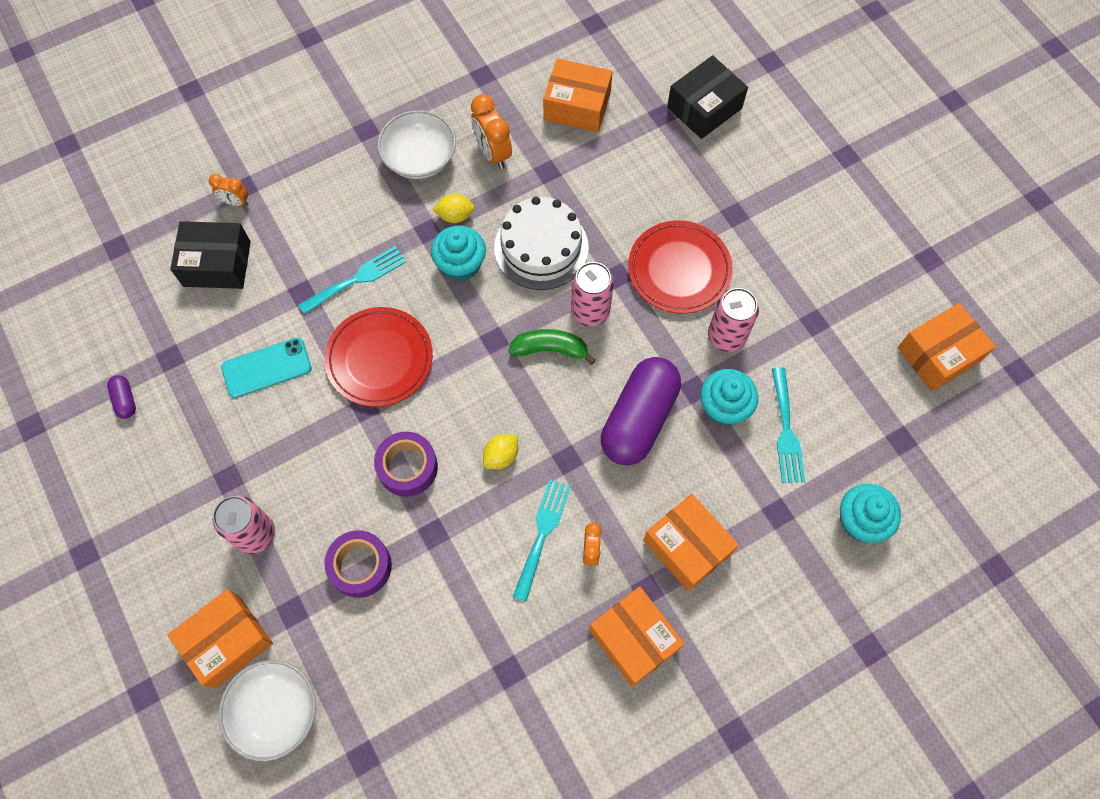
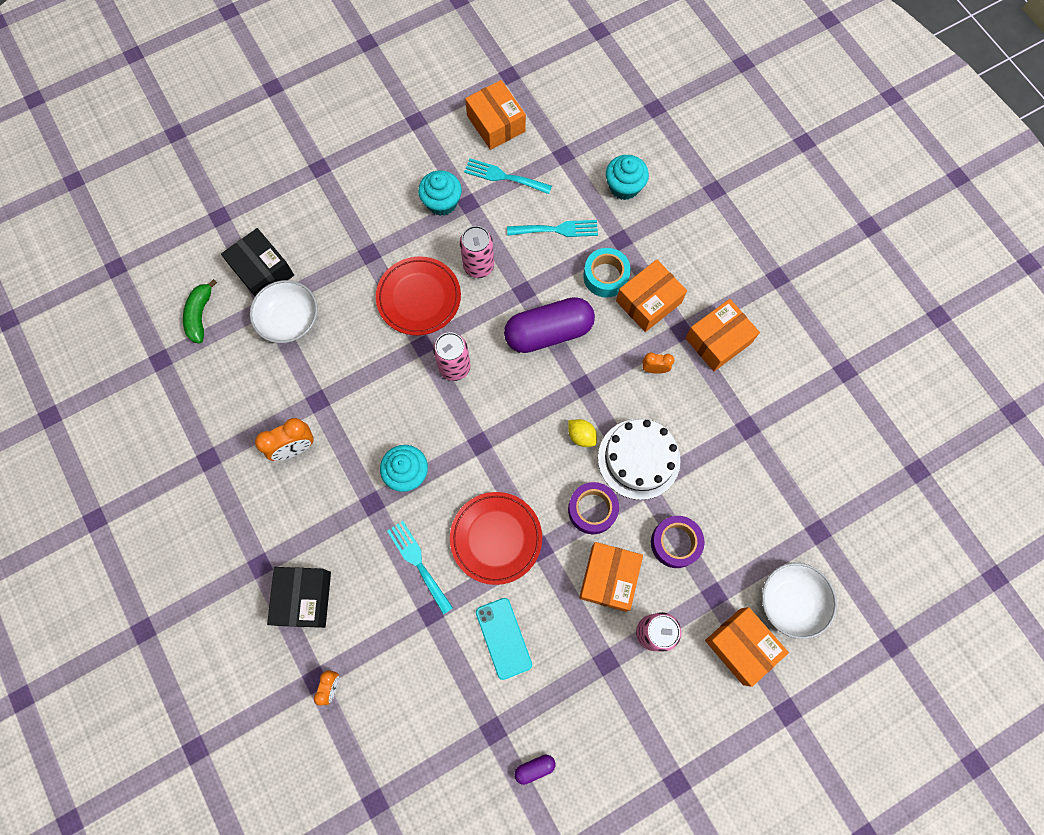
camera: 90 degrees left, 5 degrees up
black box [170,221,251,289] -> black box moved to [267,567,331,628]
white bowl [377,110,456,179] -> white bowl moved to [250,280,318,343]
yellow lemon [432,194,475,223] -> none
white cake [494,196,589,290] -> white cake moved to [598,419,681,500]
green banana [509,329,595,365] -> green banana moved to [183,279,217,344]
turquoise fork [513,479,571,602] -> turquoise fork moved to [464,158,552,194]
orange box [543,58,613,132] -> orange box moved to [579,542,643,612]
purple capsule [601,357,681,465] -> purple capsule turned 45 degrees counterclockwise [504,297,595,353]
turquoise cupcake [700,369,758,426] -> turquoise cupcake moved to [418,170,462,216]
none -> turquoise tape [583,248,631,298]

